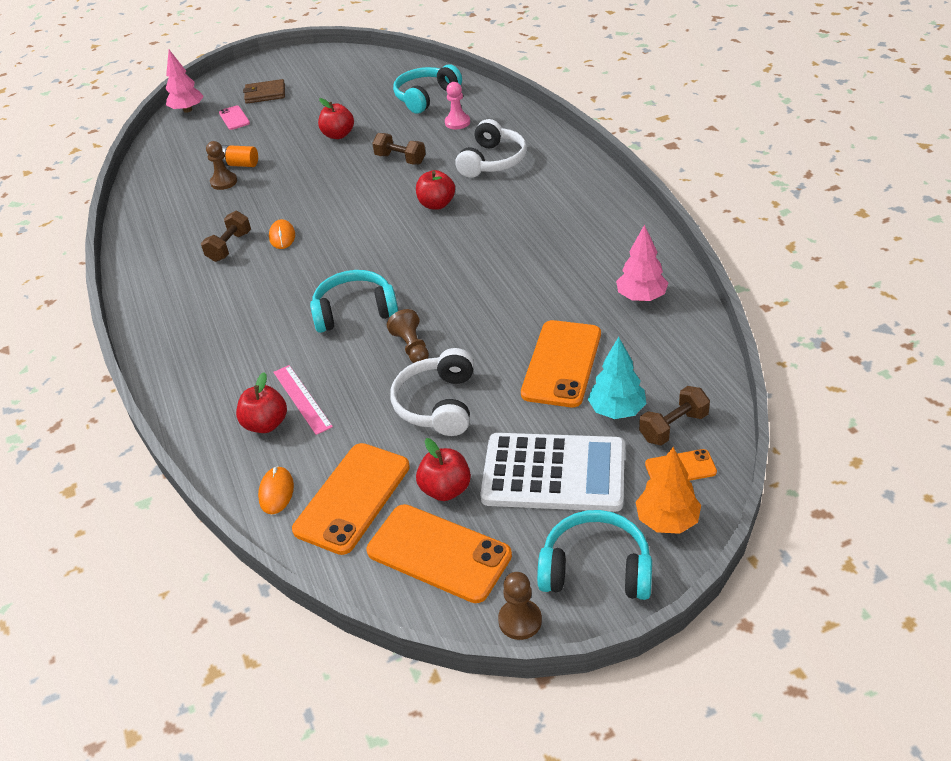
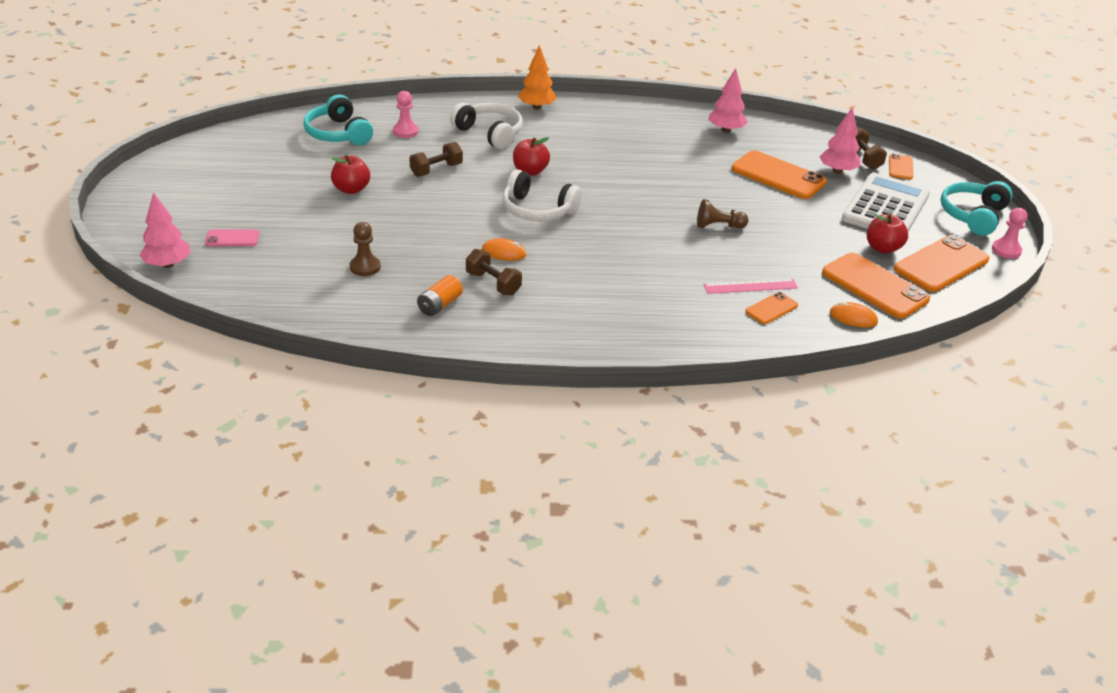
camera: 75 degrees left, 5 degrees down
orange battery [221,145,258,167] -> orange battery moved to [417,275,463,316]
red apple [236,372,287,433] -> orange phone [745,292,798,324]
brown wallet [243,79,285,104] -> none
turquoise headphones [310,270,398,333] -> none
white headphones [390,348,474,436] -> white headphones moved to [503,170,582,221]
brown pawn [498,572,542,640] -> pink pawn [992,208,1028,259]
turquoise tree [588,337,646,419] -> pink tree [819,107,861,174]
orange tree [636,447,701,534] -> orange tree moved to [518,45,557,110]

